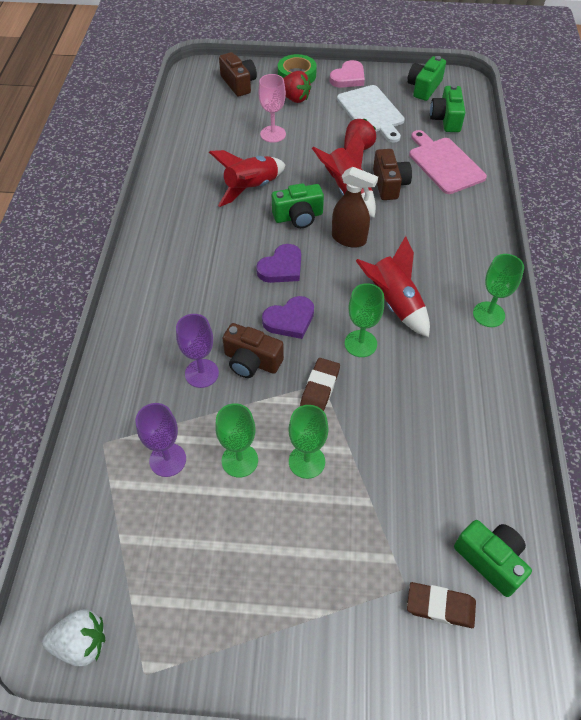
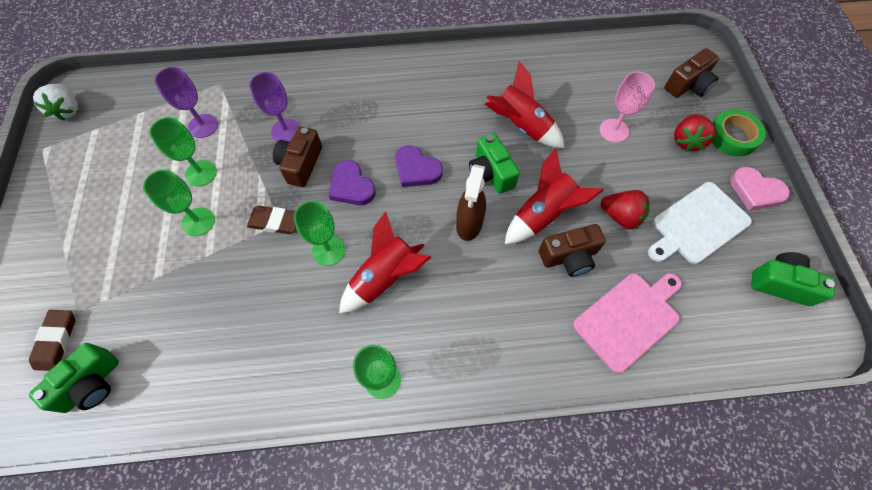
camera: 80 degrees right, 10 degrees up
green camera [430,84,465,132] -> none

